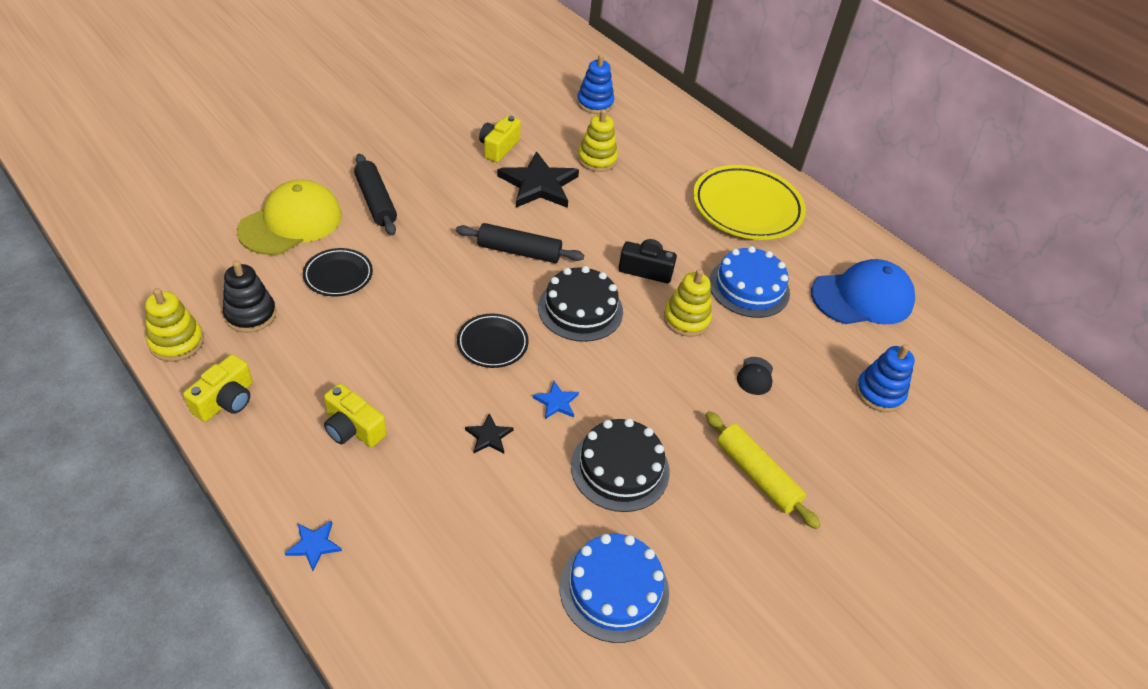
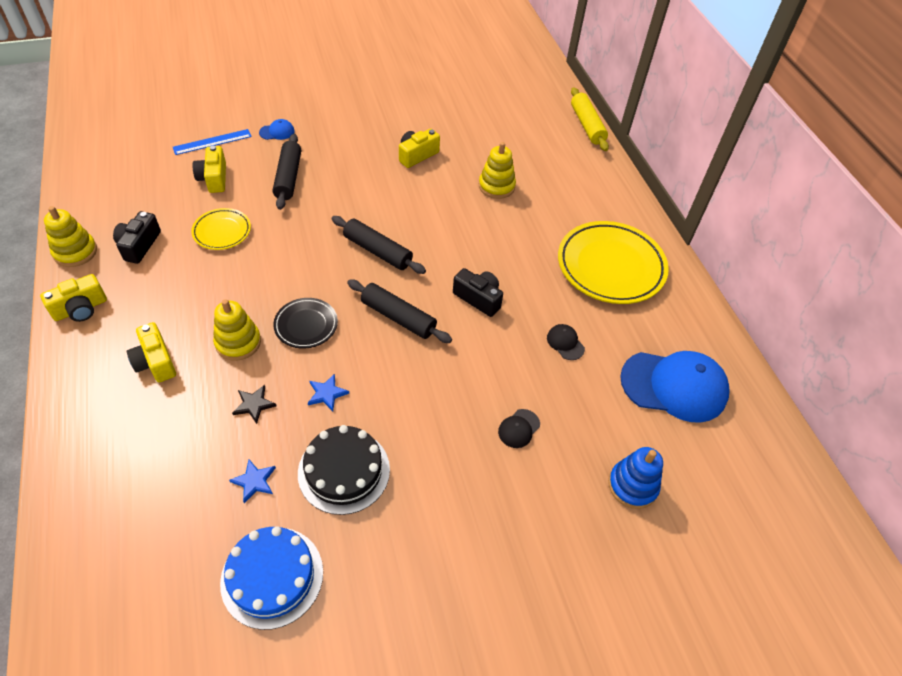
camera: 25 degrees right, 5 degrees up
black stacking toy [223,261,276,333] -> black camera [113,211,161,264]
yellow cap [237,180,342,255] -> yellow camera [192,146,226,193]
blue star [285,521,342,571] -> blue star moved to [229,459,276,503]
black plate [303,248,373,296] -> yellow plate [191,208,251,250]
black star [497,151,579,208] -> none
black cake [538,266,623,342] -> black rolling pin [347,279,452,343]
blue stacking toy [577,54,614,114] -> none
yellow stacking toy [664,269,712,337] -> yellow stacking toy moved to [213,299,261,361]
yellow rolling pin [705,411,821,529] -> yellow rolling pin moved to [571,87,609,151]
blue cake [709,246,790,318] -> black cap [547,324,585,360]
none -> blue ruler [173,129,252,155]
none -> blue cap [259,119,294,140]

